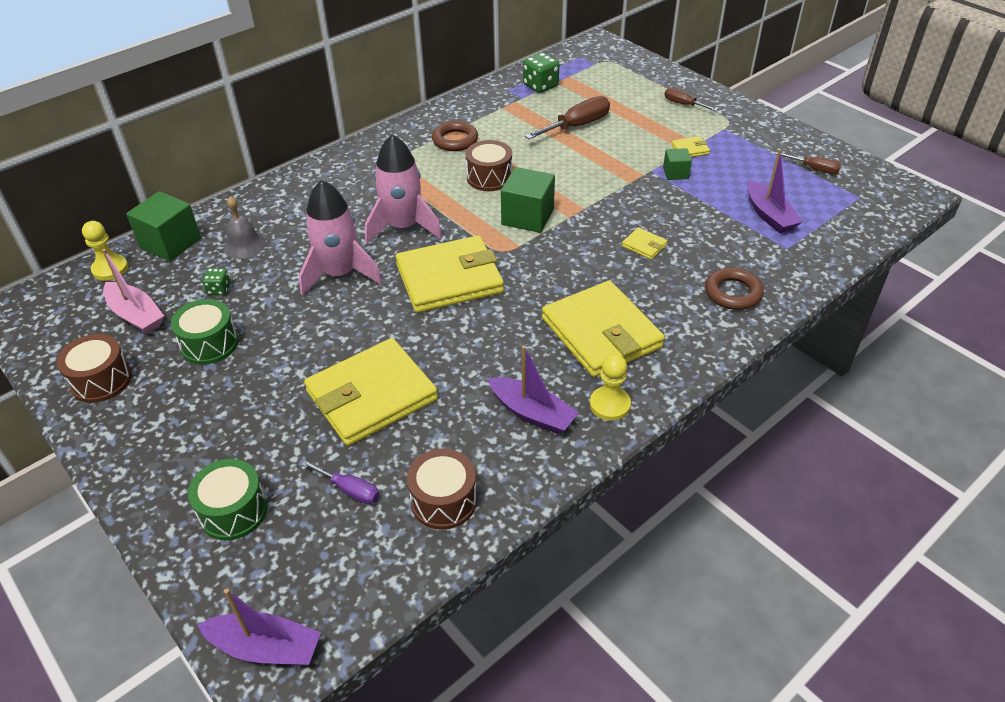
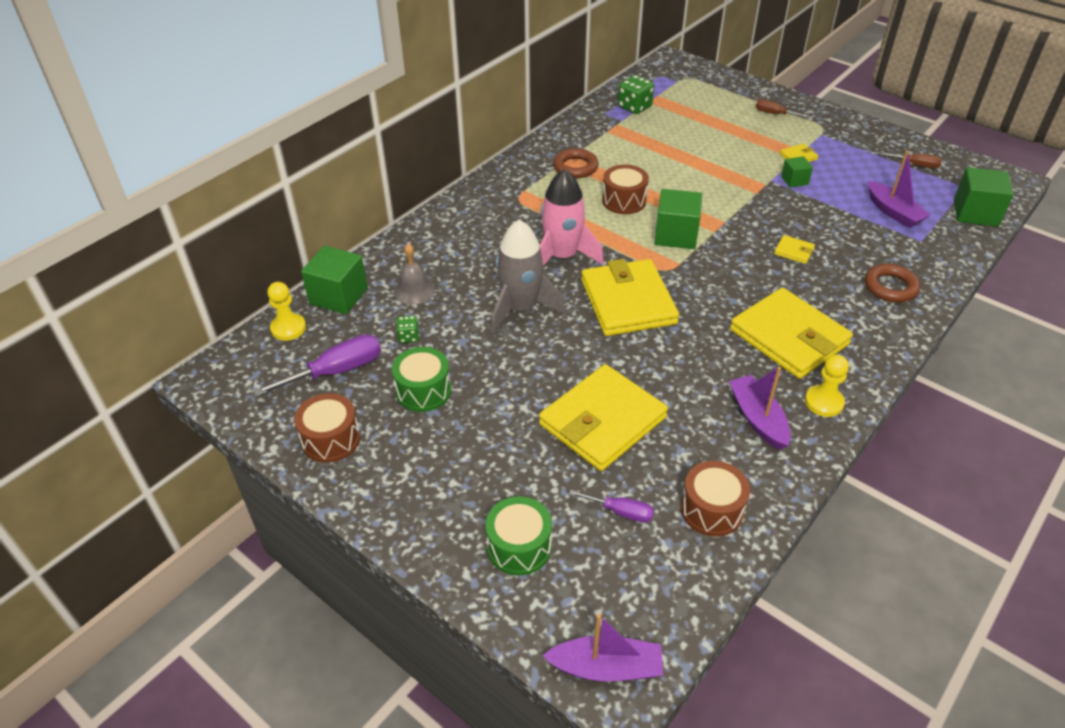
camera: 10 degrees left, 0 degrees up
pink boat [102,249,164,334] -> purple screwdriver [253,334,381,397]
pink rocket [299,180,382,296] -> grey rocket [491,220,565,334]
yellow wallet [396,235,504,313] -> yellow wallet turned 75 degrees counterclockwise [581,259,679,336]
purple boat [488,345,579,434] -> purple boat turned 135 degrees counterclockwise [729,367,791,450]
brown screwdriver [525,96,610,139] -> none
none -> green cube [954,167,1014,227]

